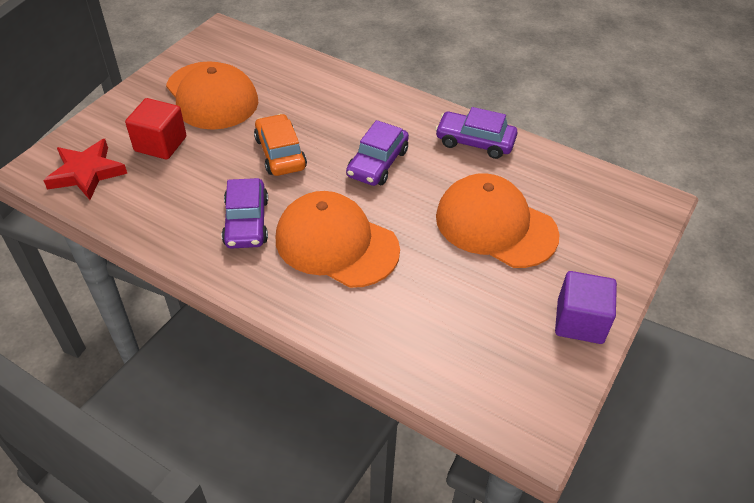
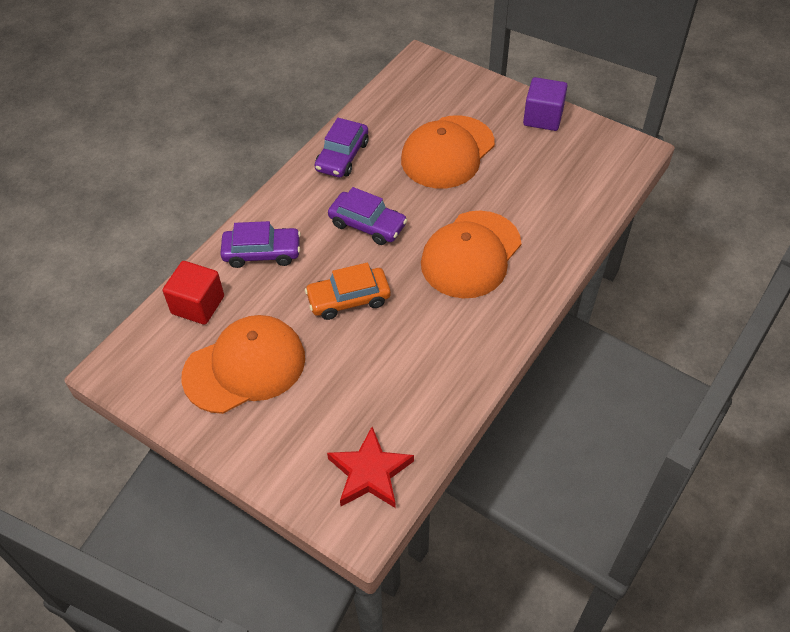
camera: 85 degrees left, 5 degrees up
red cube [125,98,186,160] -> red cube moved to [163,261,224,325]
purple car [222,178,268,249] -> purple car moved to [220,221,301,268]

